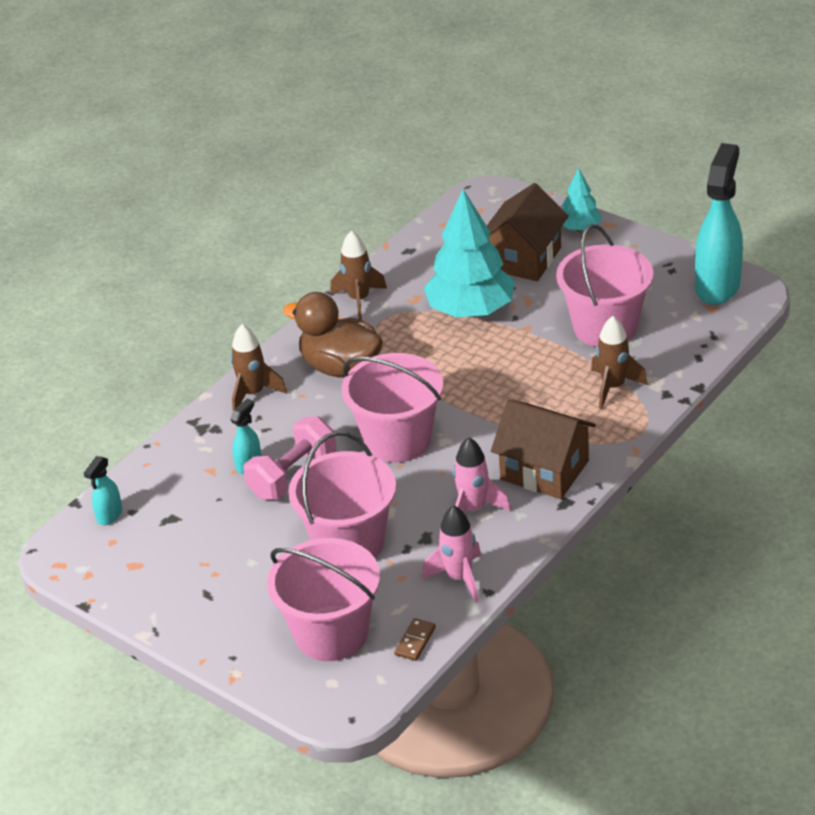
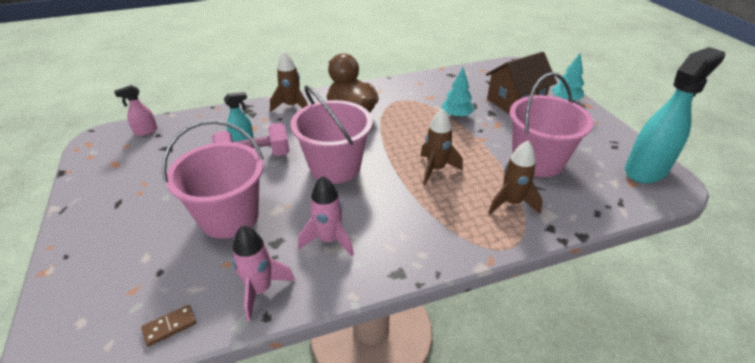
camera: 30 degrees right, 0 degrees up
turquoise spray bottle [84,456,122,525] -> pink spray bottle [114,85,158,136]
pink bucket [267,538,380,661] -> none
brown rocket [330,230,387,320] -> brown rocket moved to [420,109,463,185]
turquoise tree [424,189,515,317] -> turquoise tree [441,67,474,118], size x0.51
brown house [491,399,596,499] -> none

